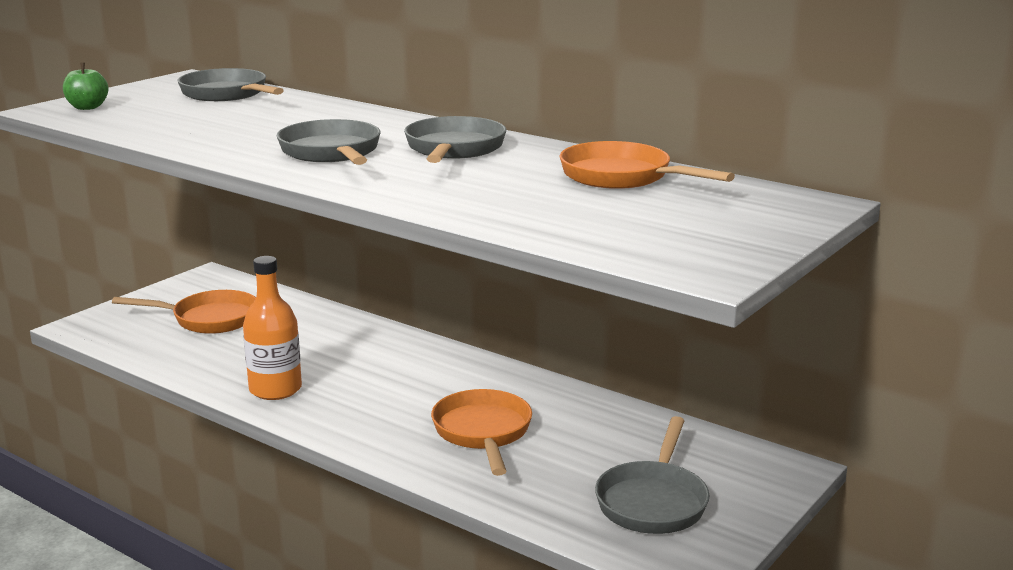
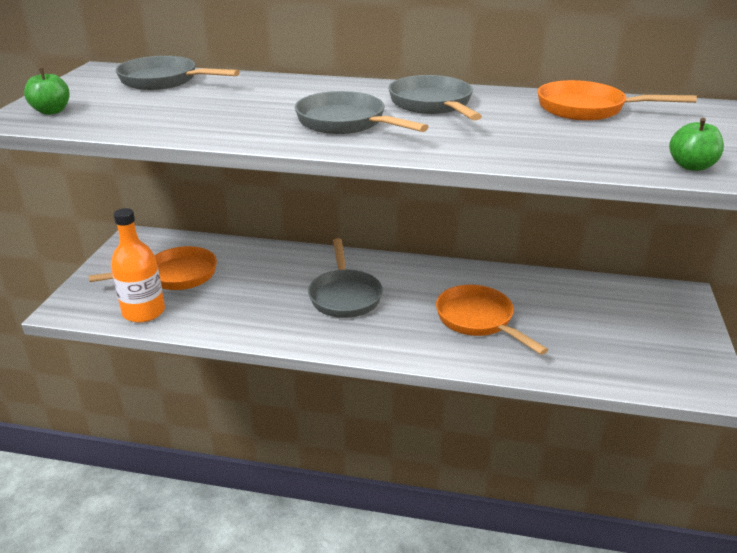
camera: 25 degrees left, 10 degrees up
orange bottle [243,256,302,400] -> orange bottle moved to [111,208,165,323]
grey pan [595,416,710,534] -> grey pan moved to [308,238,383,318]
none -> green apple [669,118,724,171]

